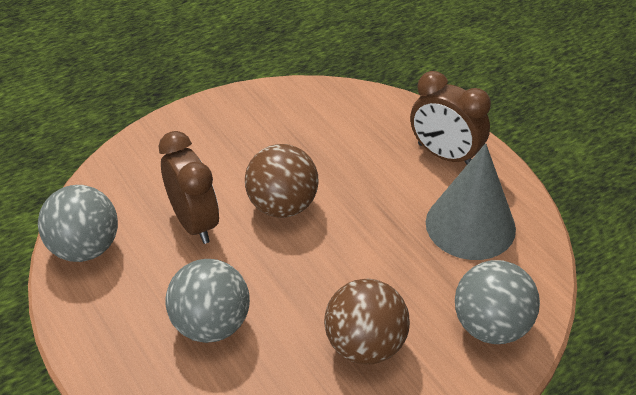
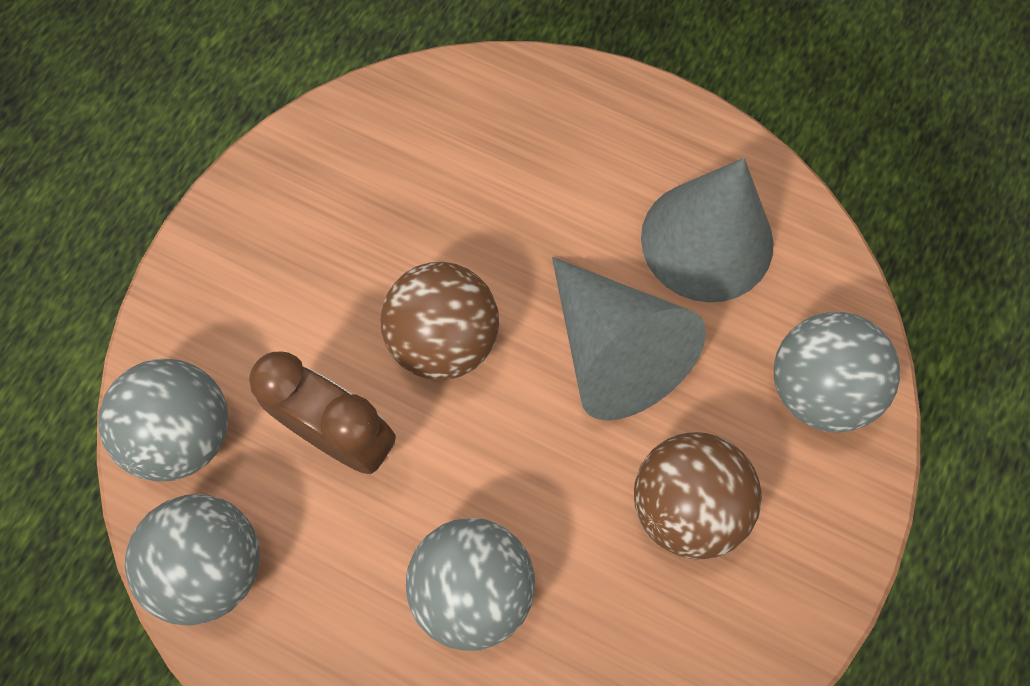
camera: 30 degrees left, 25 degrees up
brown clock [410,71,491,165] -> none
none -> grey ball [98,359,228,482]
none -> grey cone [552,257,706,421]

